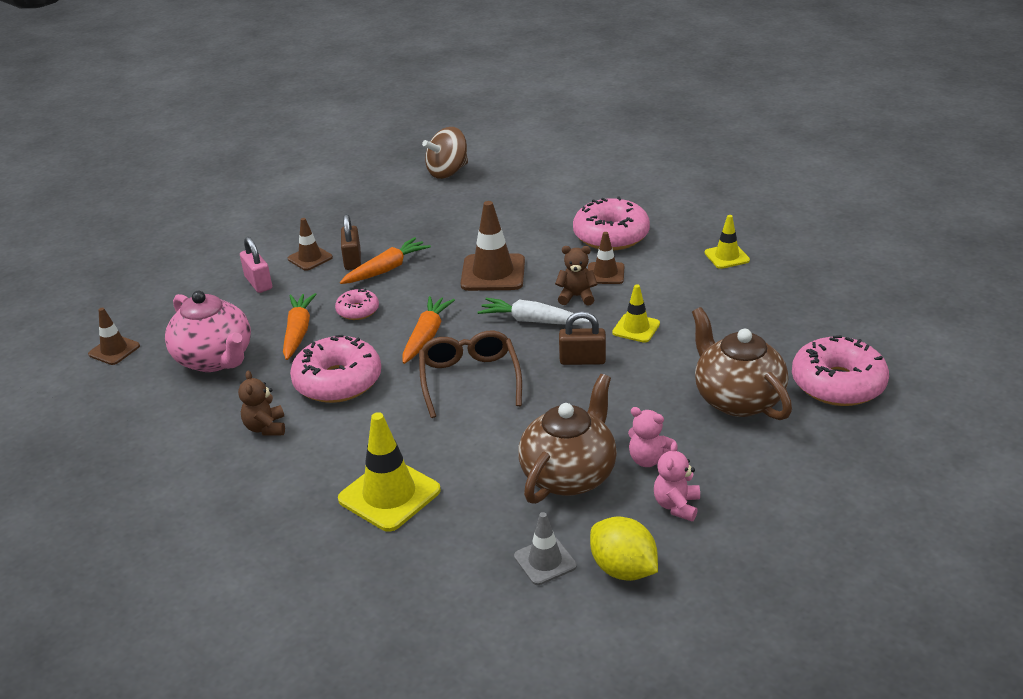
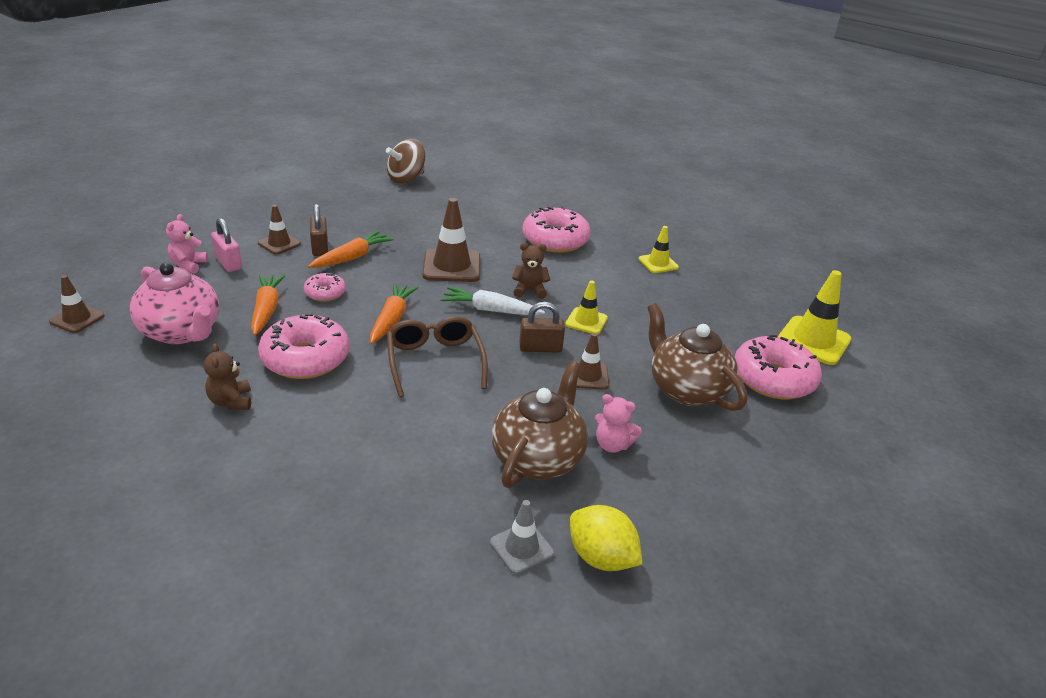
camera: 10 degrees left, 0 degrees up
yellow traffic cone [338,412,441,532] -> yellow traffic cone moved to [778,270,851,365]
brown traffic cone [588,232,624,284] -> brown traffic cone moved to [576,333,609,390]
pink teddy bear [654,442,700,521] -> pink teddy bear moved to [166,214,208,274]

